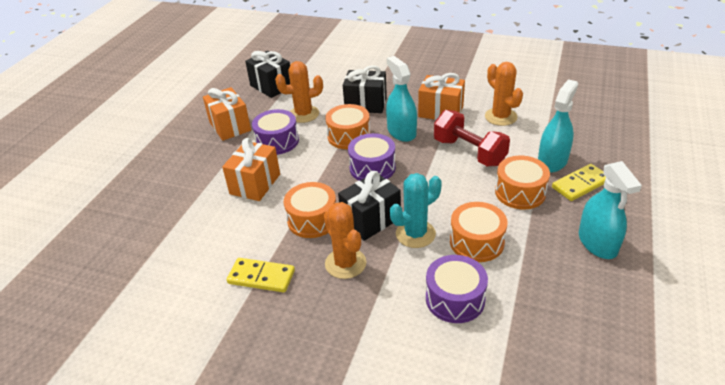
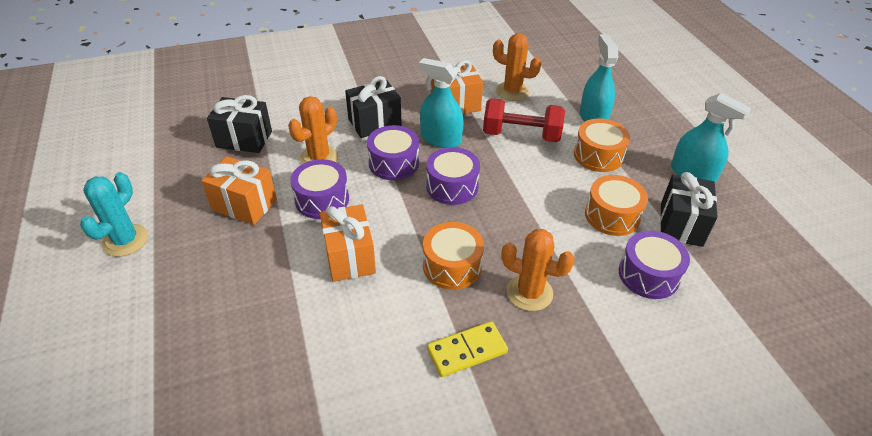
camera: 40 degrees left, 5 degrees up
orange drum [325,104,370,149] -> purple drum [367,125,419,180]
black gift [338,171,401,241] -> black gift moved to [660,172,718,247]
turquoise cactus [390,173,442,248] -> turquoise cactus moved to [80,172,148,257]
yellow domino [552,164,606,201] -> none

